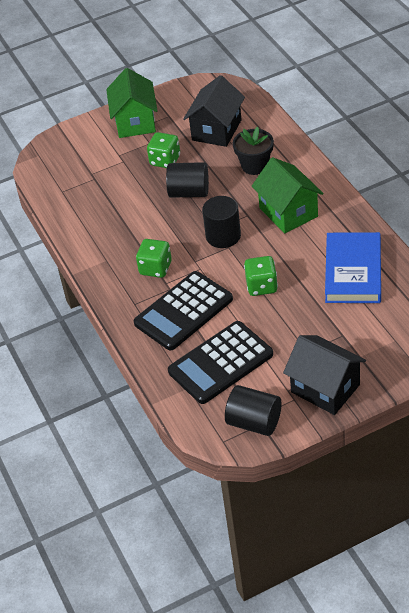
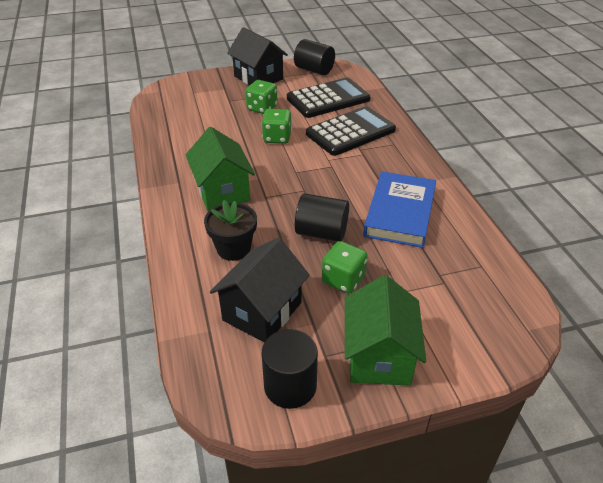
camera: 175 degrees left, 5 degrees down
green dice [136,239,172,278] -> green dice moved to [246,80,277,114]
black cylinder [202,196,241,248] -> black cylinder moved to [262,329,318,409]
blue book [325,232,381,303] -> blue book moved to [363,171,436,248]

